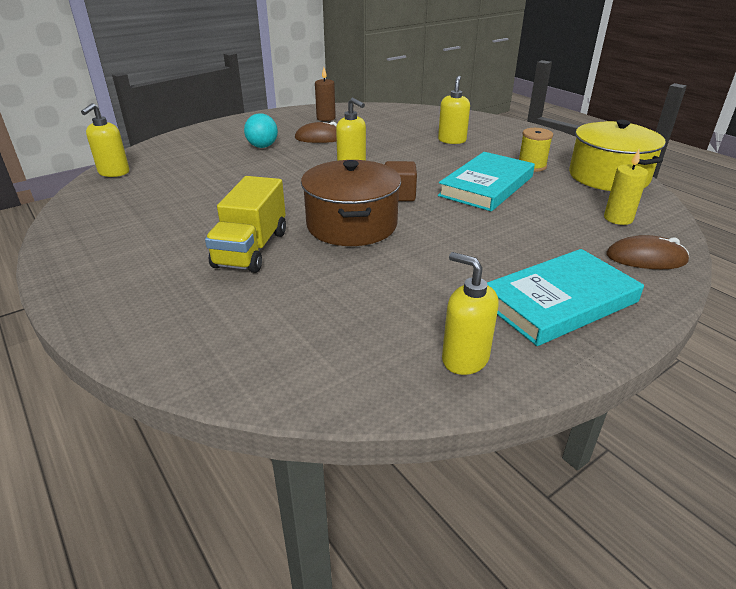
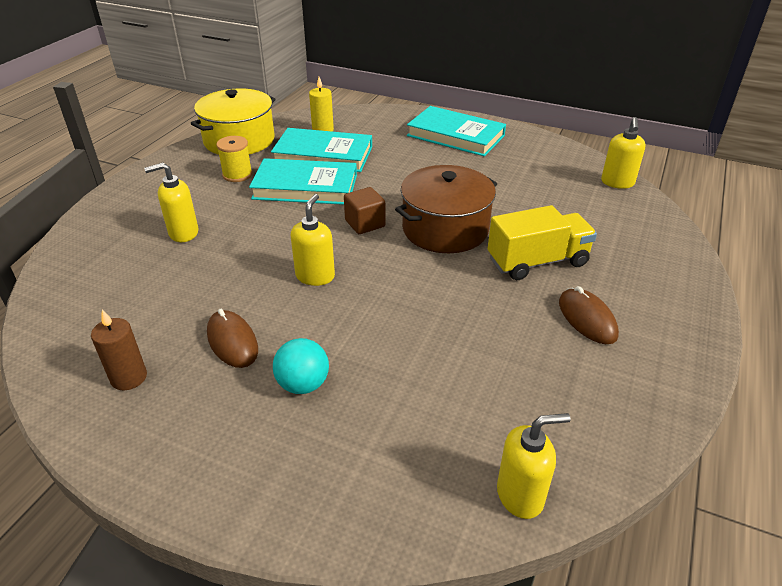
camera: 120 degrees left, 5 degrees up
yellow soap dispenser [442,252,499,375] -> yellow soap dispenser moved to [601,117,646,189]
brown mouse [606,235,689,269] -> brown mouse moved to [559,286,619,344]
none -> turquoise book [271,128,372,172]

